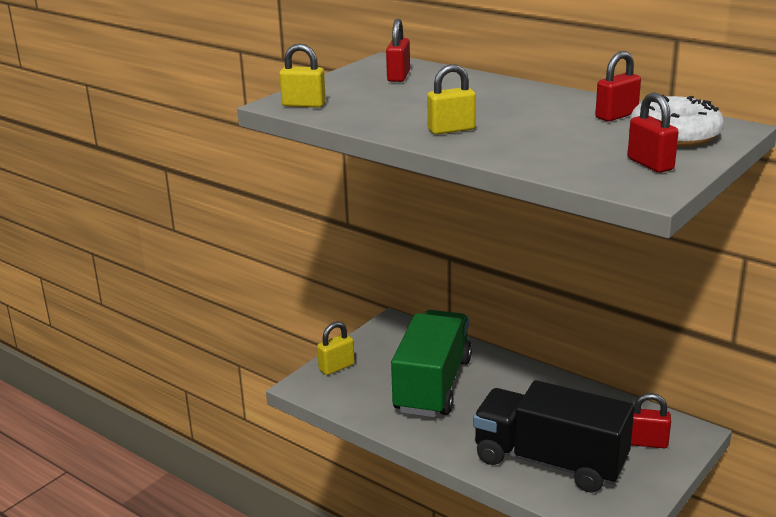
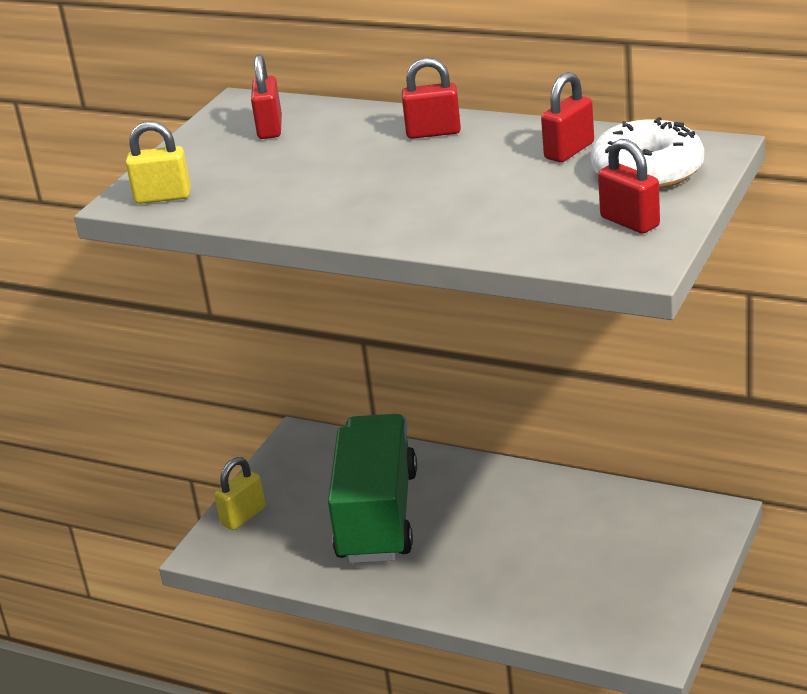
camera: 10 degrees left, 5 degrees up
yellow padlock [427,64,476,135] -> none
black truck [473,380,634,493] -> none
red padlock [631,393,671,448] -> red padlock moved to [402,58,461,139]

